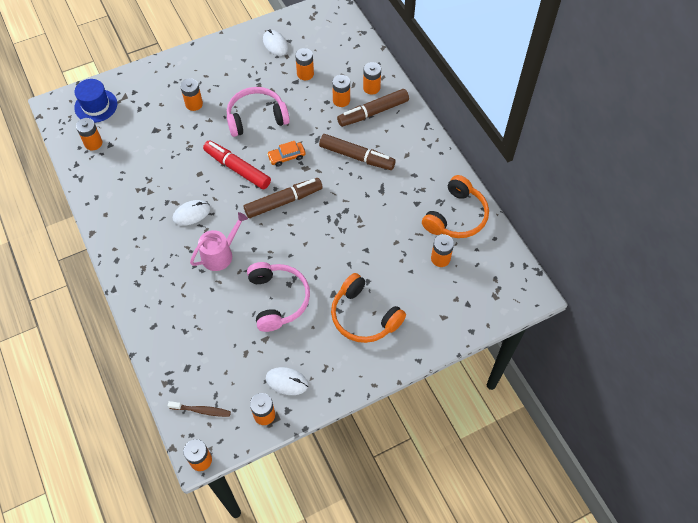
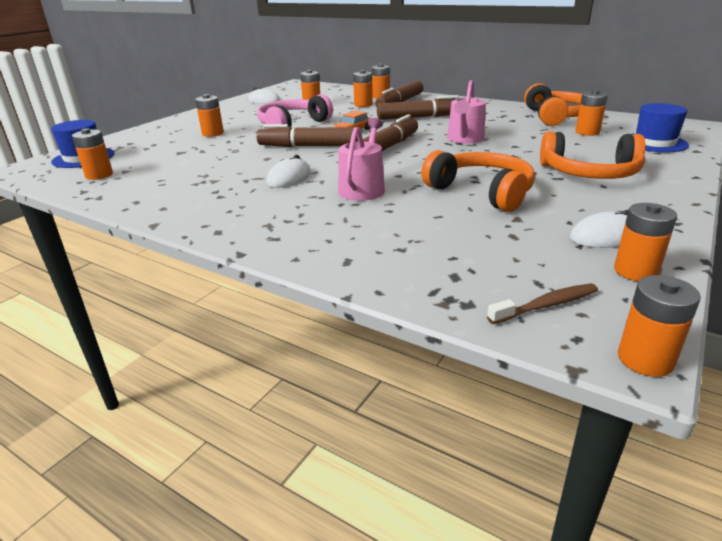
camera: 30 degrees left, 30 degrees down
red marker [203,140,271,189] -> brown marker [256,124,358,147]
pink headphones [247,262,310,332] -> orange headphones [421,150,535,212]
none -> pink watering can [447,80,485,144]
none -> blue hat [632,103,689,152]

